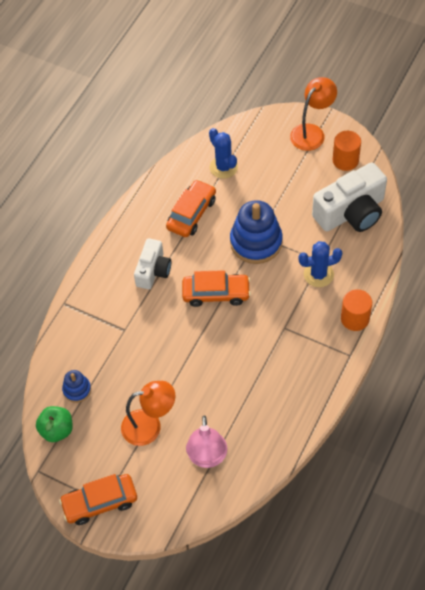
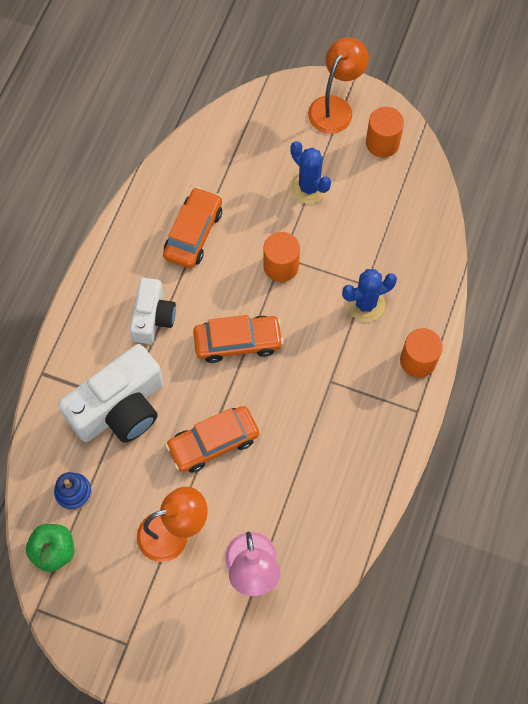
camera: 10 degrees left, 10 degrees up
orange car [59,474,137,525] -> orange car moved to [165,406,259,473]
blue cactus [209,128,238,179] -> blue cactus moved to [290,141,331,204]
blue stacking toy [230,200,283,264] -> orange cylinder [264,232,300,282]
white camera [312,162,387,232] -> white camera moved to [58,344,164,443]

